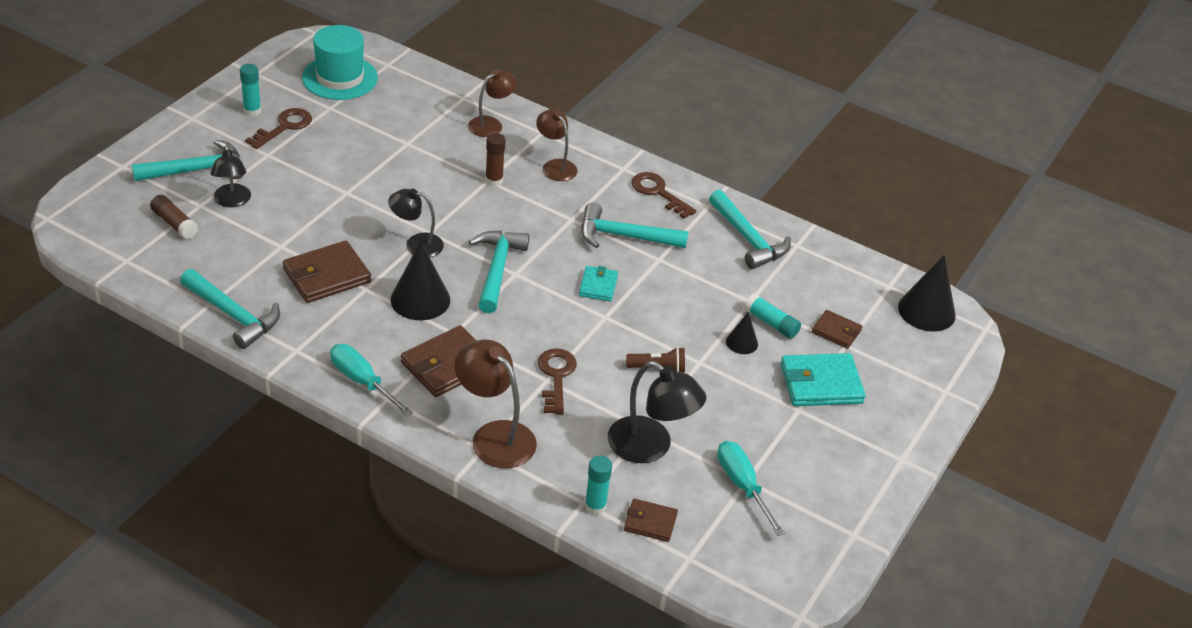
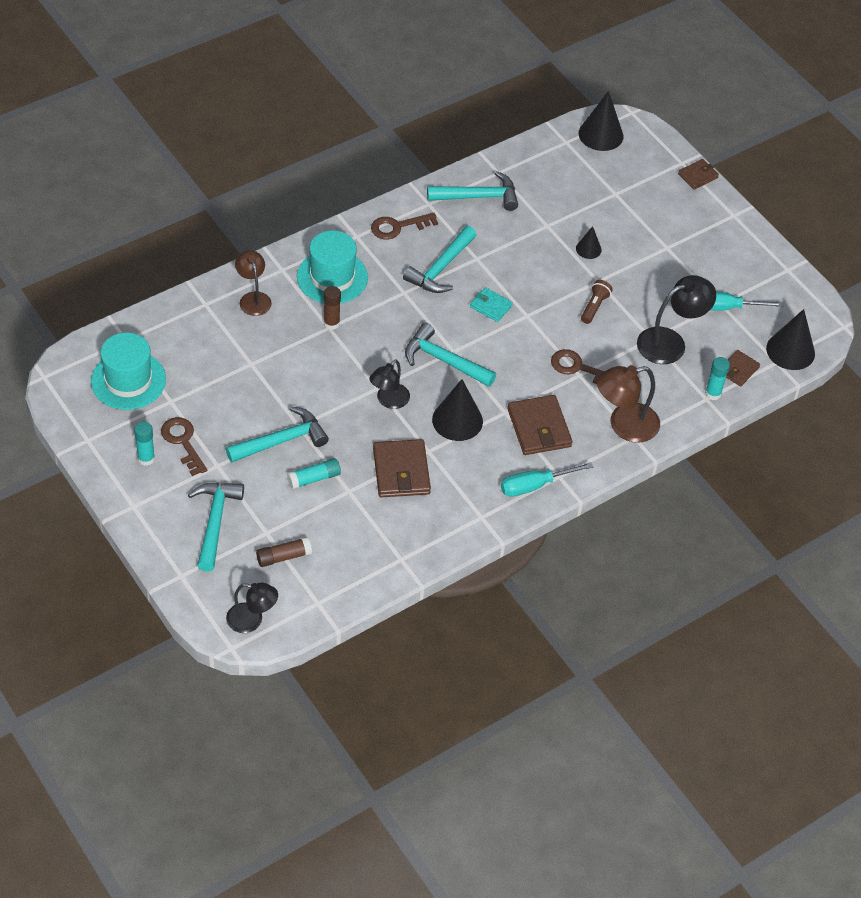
camera: 65 degrees left, 10 degrees up
turquoise hammer [180,269,280,349] -> turquoise hammer moved to [226,406,329,463]
black lamp [211,145,251,207] -> black lamp moved to [226,583,278,633]
brown lamp [536,109,578,181] -> turquoise hat [297,230,368,304]
turquoise glue stick [744,293,801,339] -> turquoise glue stick moved to [287,458,341,489]
turquoise wallet [780,353,866,406] -> none
brown wallet [811,310,862,349] -> brown wallet moved to [678,159,719,189]
none -> black cone [766,309,815,370]

